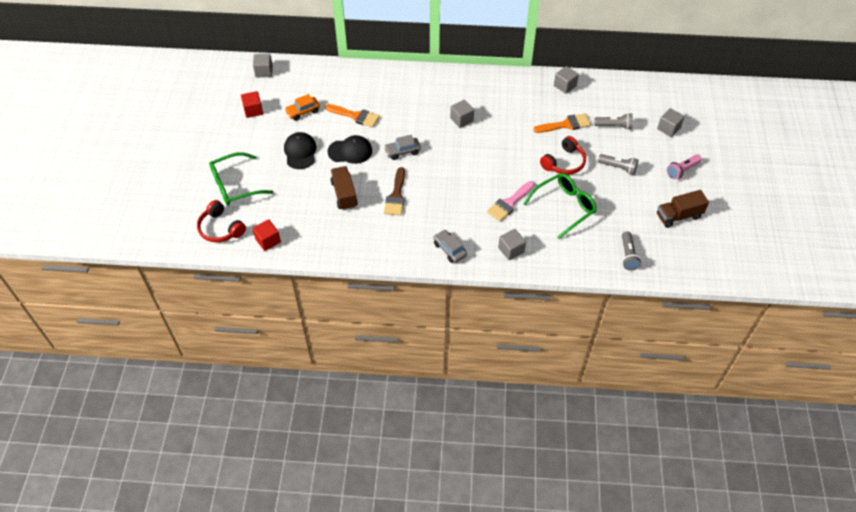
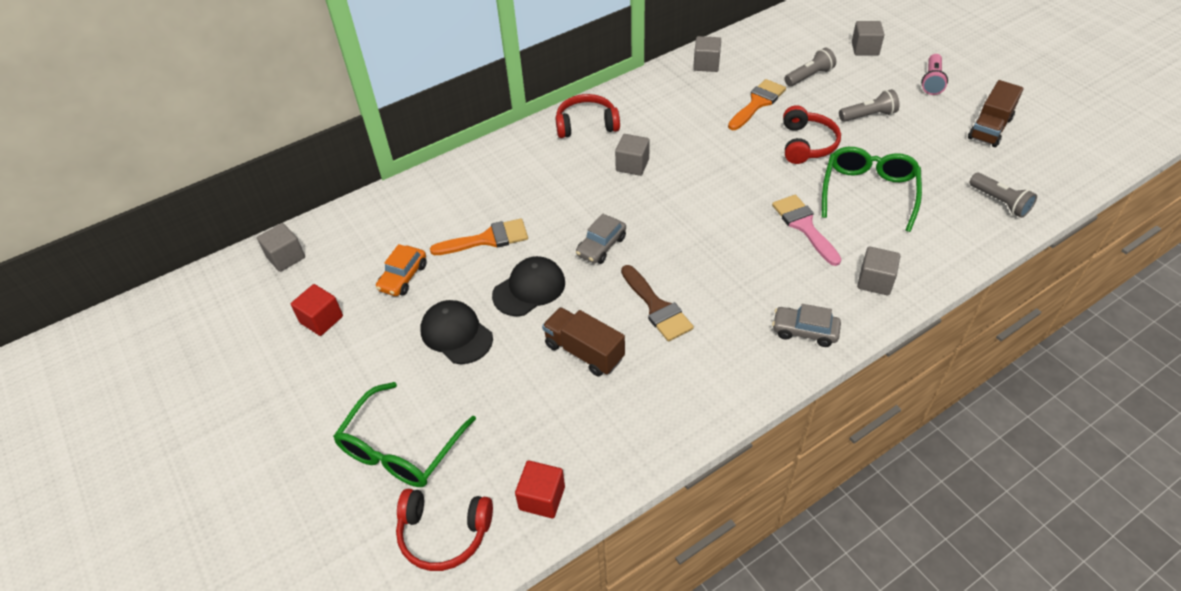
camera: 35 degrees left, 5 degrees down
pink brush [487,181,535,221] -> pink brush turned 150 degrees clockwise [772,195,841,266]
none -> red headphones [556,94,620,138]

